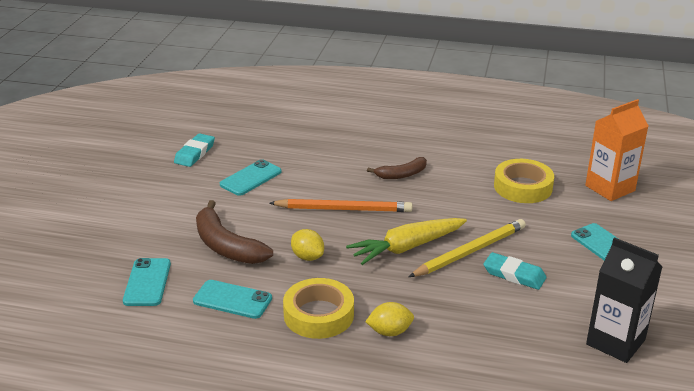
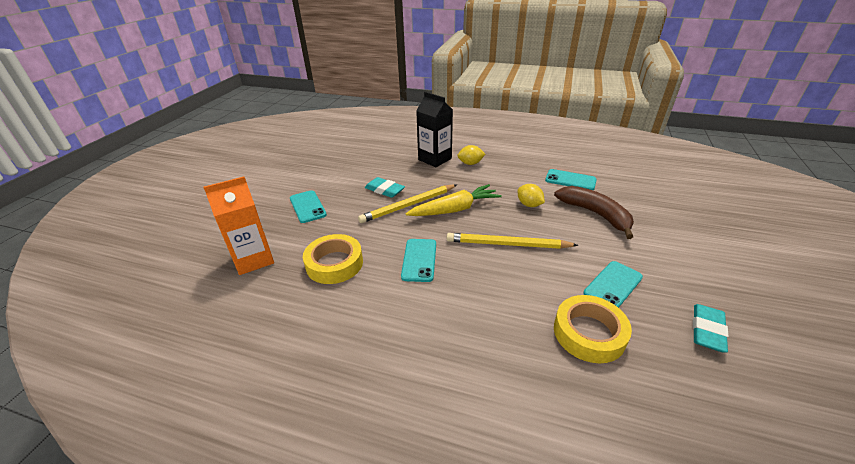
camera: 175 degrees left, 5 degrees up
turquoise phone [123,258,171,306] -> turquoise phone moved to [401,239,436,282]
orange pencil [270,199,412,212] -> yellow pencil [447,233,578,249]
yellow tape [283,278,354,339] -> yellow tape moved to [554,295,632,363]
brown banana [367,157,427,179] -> none
black carton [586,237,663,363] -> black carton moved to [416,92,453,167]

